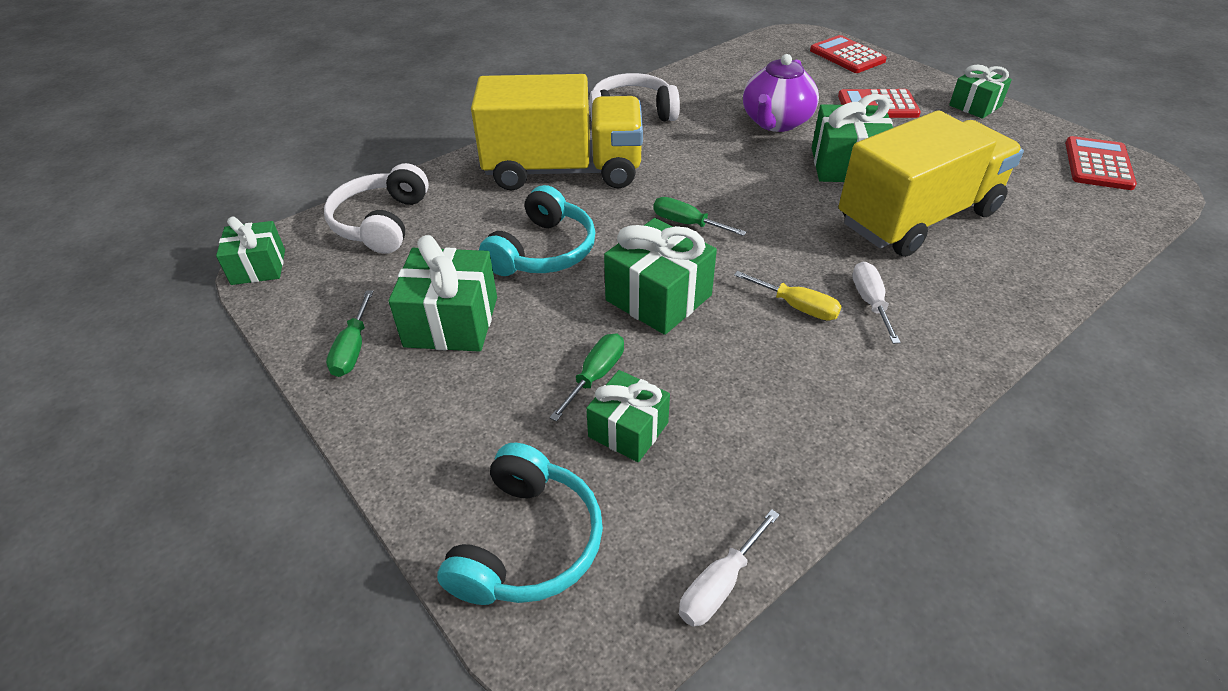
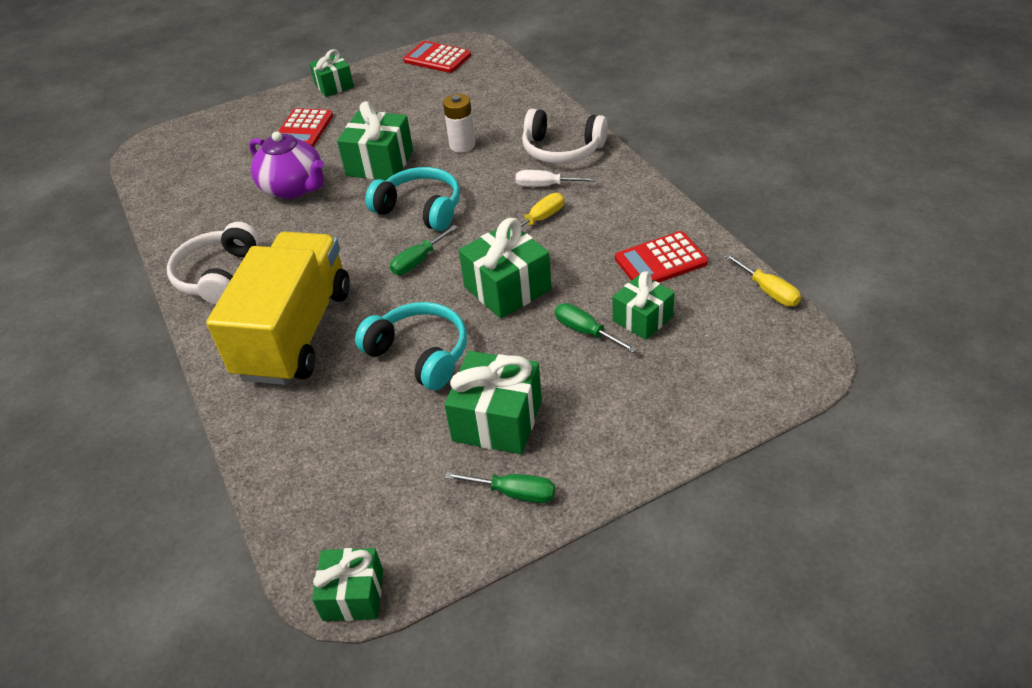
camera: 75 degrees left, 0 degrees up
white headphones [324,163,429,254] -> white headphones moved to [522,109,608,164]
turquoise headphones [437,443,603,605] -> turquoise headphones moved to [365,167,460,231]
white screwdriver [679,509,780,627] -> yellow screwdriver [724,253,801,307]
red calculator [810,35,887,73] -> red calculator moved to [615,231,708,282]
yellow truck [839,110,1024,257] -> white battery [443,94,475,153]

